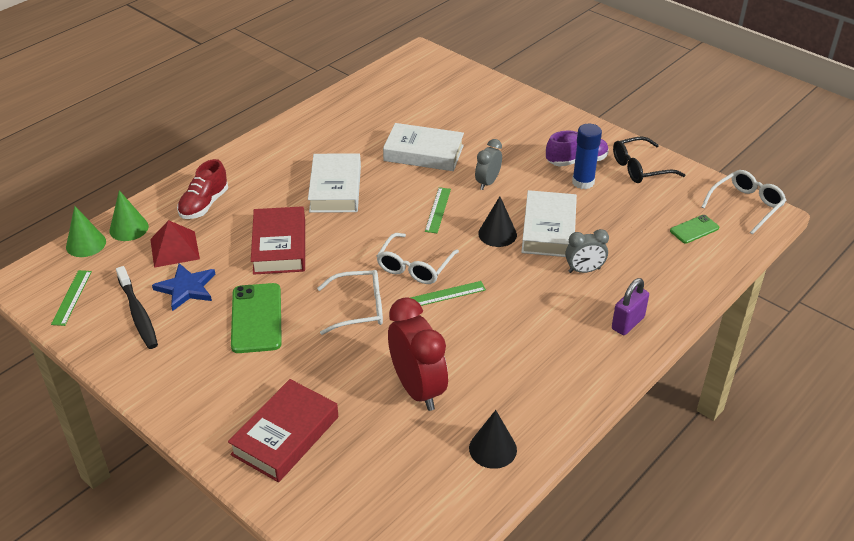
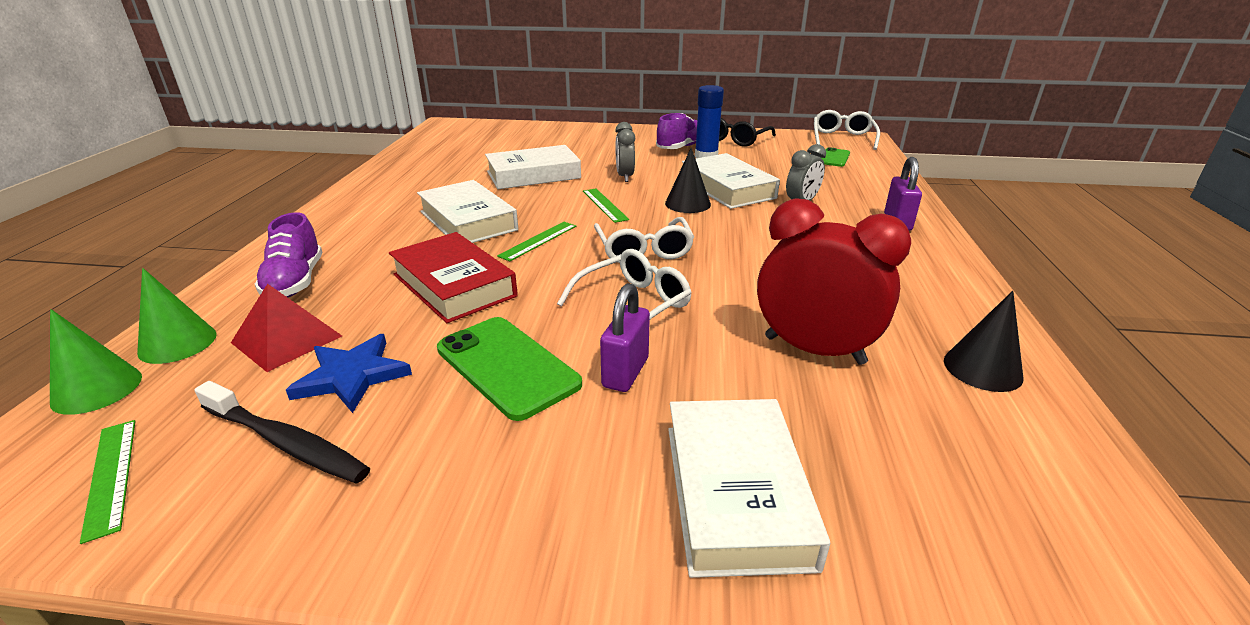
camera: 35 degrees left, 10 degrees down
red shoe [177,159,228,219] -> purple shoe [255,212,322,297]
red book [228,379,338,482] -> white book [668,399,830,578]
green ruler [410,281,486,306] -> green ruler moved to [497,222,576,261]
none -> purple padlock [600,283,650,392]

